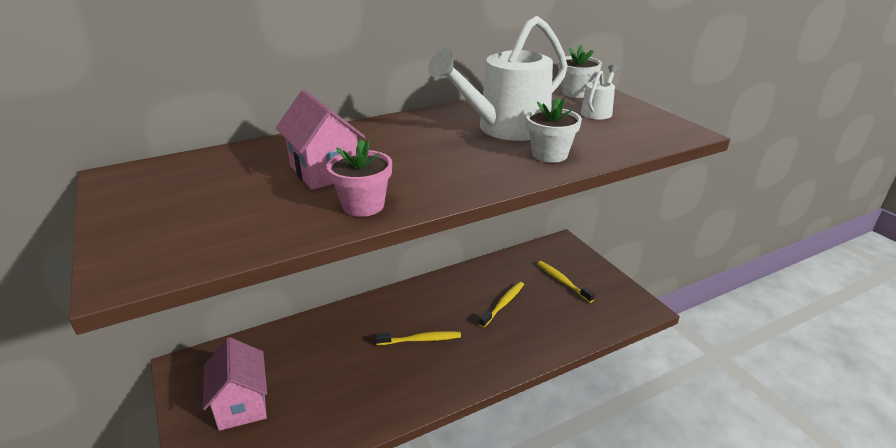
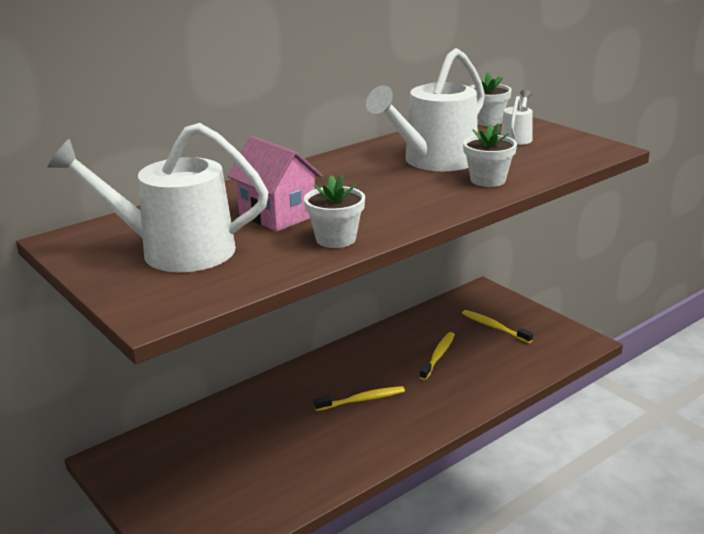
camera: 10 degrees left, 5 degrees down
pink house [203,337,267,431] -> none
pink flower pot [327,139,392,217] -> white flower pot [304,174,365,248]
none -> white watering can [47,123,269,272]

